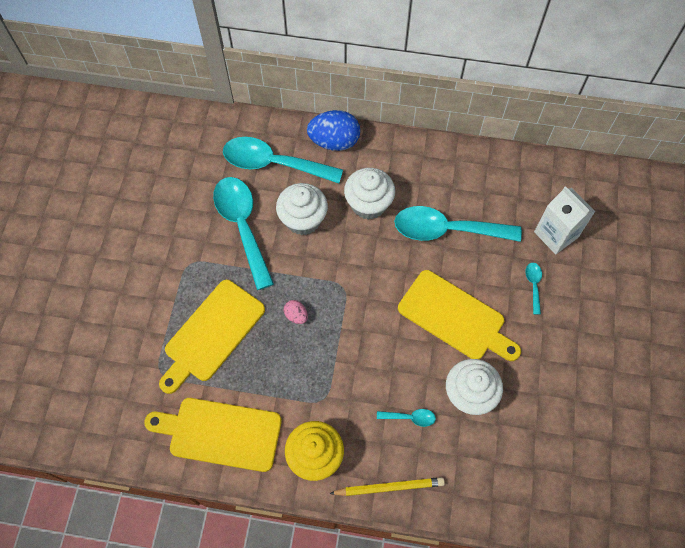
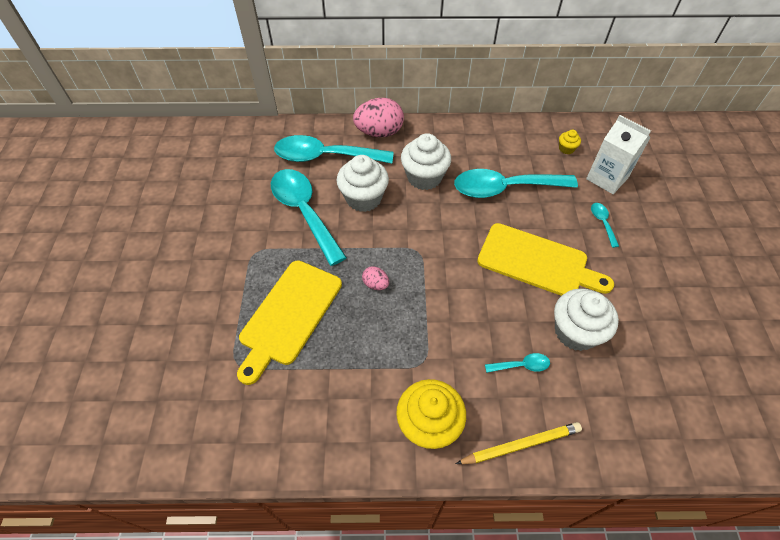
camera: 10 degrees left, 10 degrees down
yellow cutting board [144,398,282,472] -> none
blue egg [307,110,360,151] -> pink egg [353,98,404,137]
none -> yellow cupcake [559,130,581,154]

